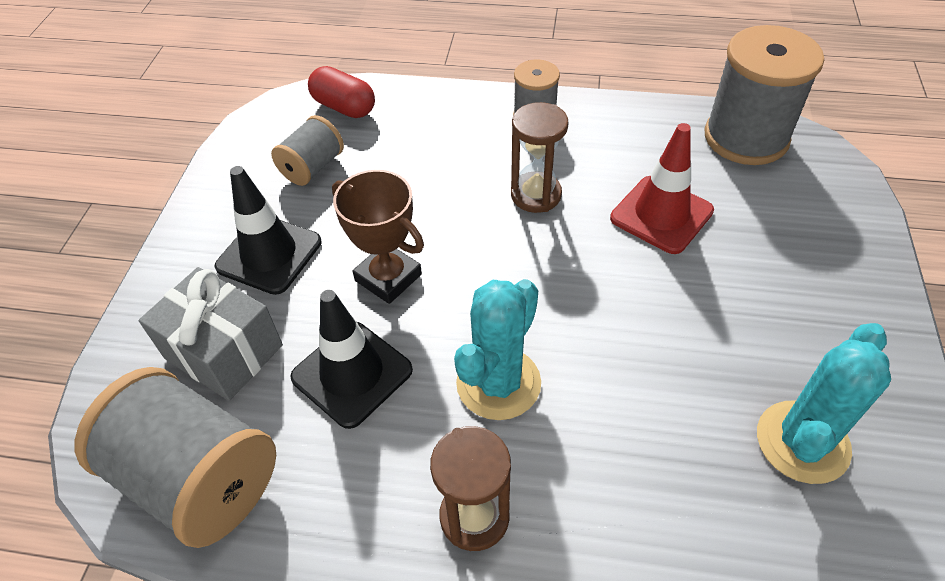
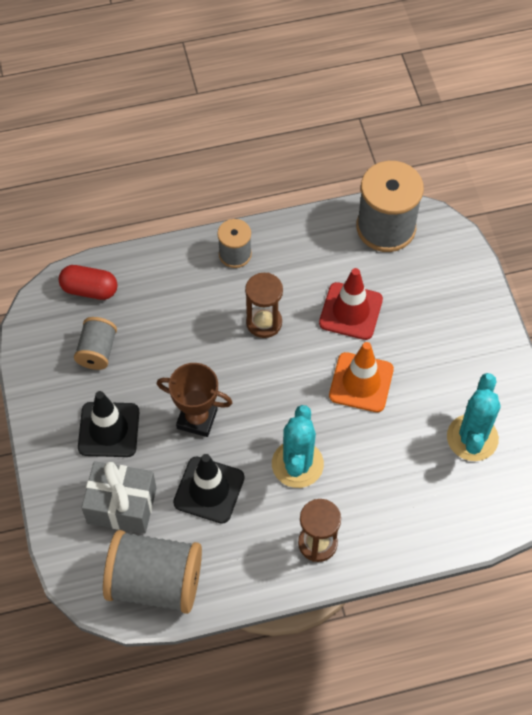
camera: 25 degrees left, 10 degrees up
none -> orange traffic cone [329,342,394,412]

